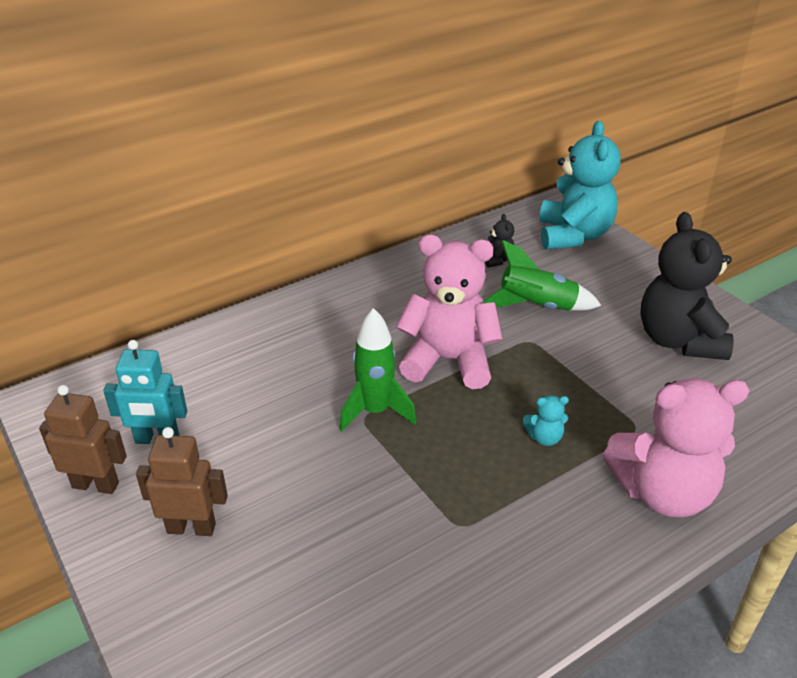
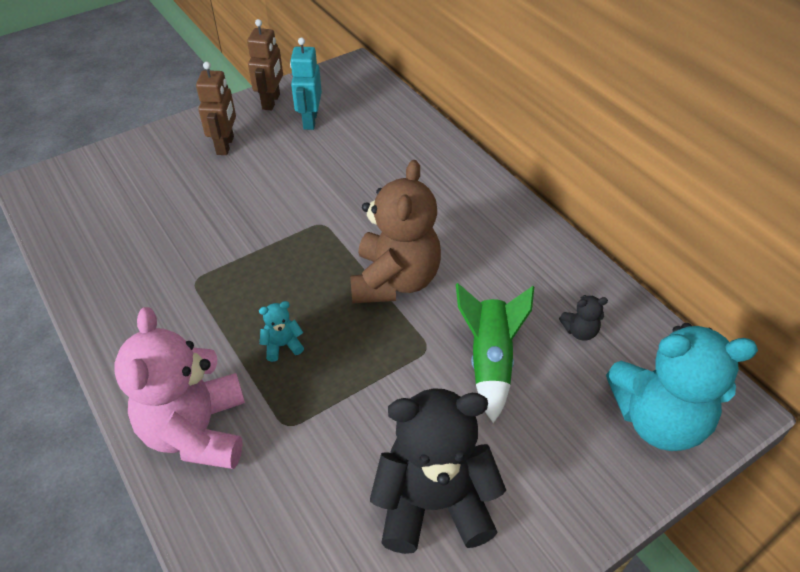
camera: 90 degrees right, 10 degrees up
green rocket [339,308,416,432] -> none
pink teddy bear [396,235,502,389] -> brown teddy bear [350,160,441,303]
turquoise teddy bear [523,395,569,446] -> turquoise teddy bear turned 75 degrees clockwise [259,301,304,362]

